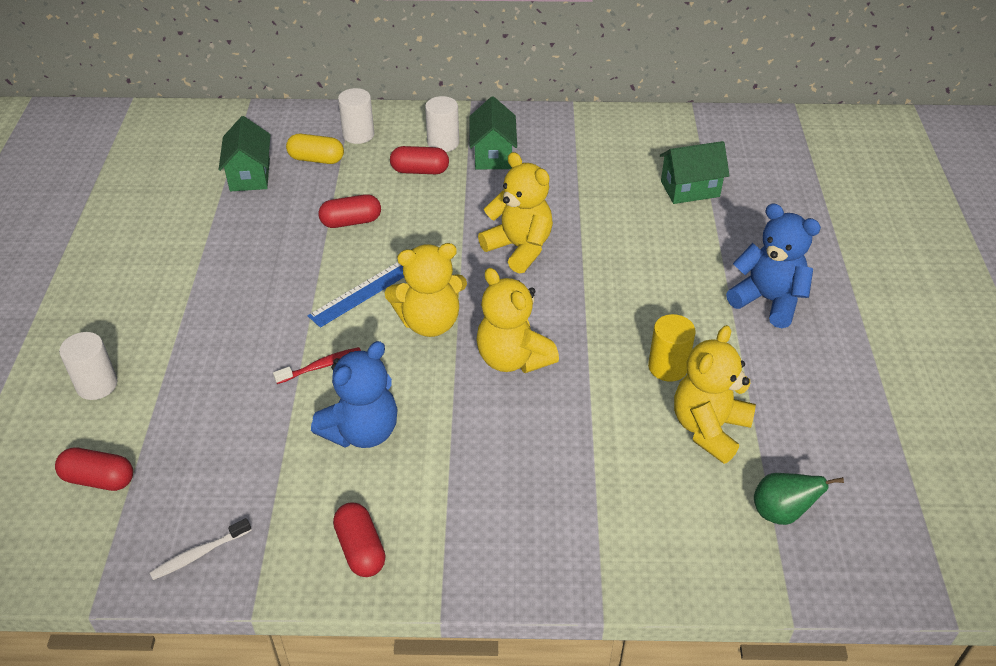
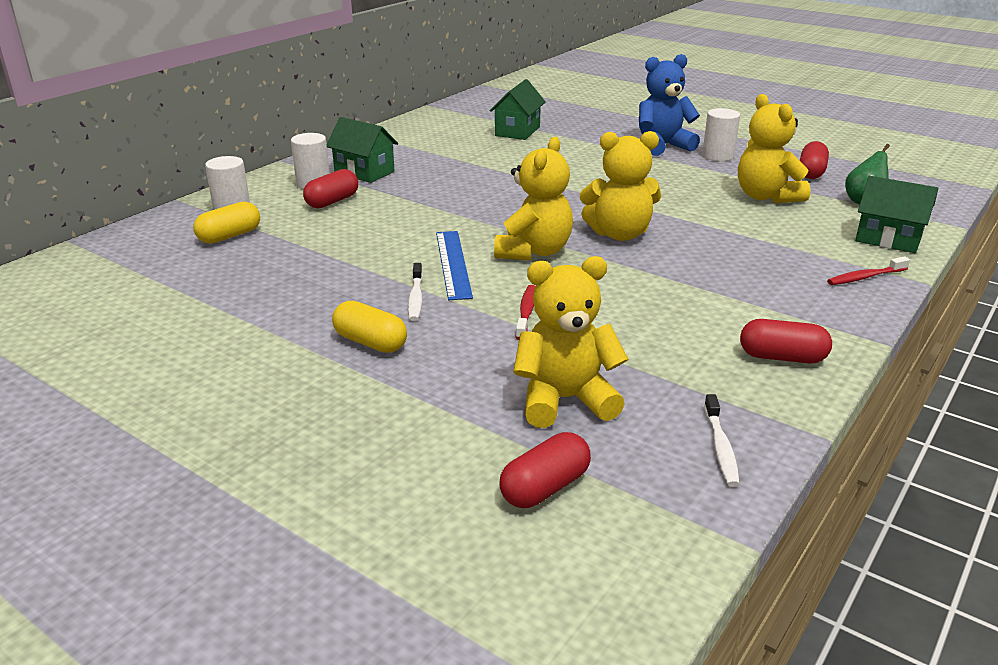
camera: 55 degrees left, 15 degrees down
white cylinder [59,332,118,400] -> white cylinder moved to [702,108,740,161]
green house [219,116,271,191] -> green house moved to [855,176,938,253]
blue teddy bear [311,341,398,448] -> none
red capsule [319,194,381,228] -> red capsule moved to [800,141,829,179]
yellow teddy bear [478,152,553,274] -> yellow teddy bear moved to [513,256,628,428]
yellow cylinder [648,314,696,382] -> none
none -> yellow capsule [332,301,407,353]
none -> white toothbrush [408,263,423,321]
none -> red toothbrush [827,256,910,285]

